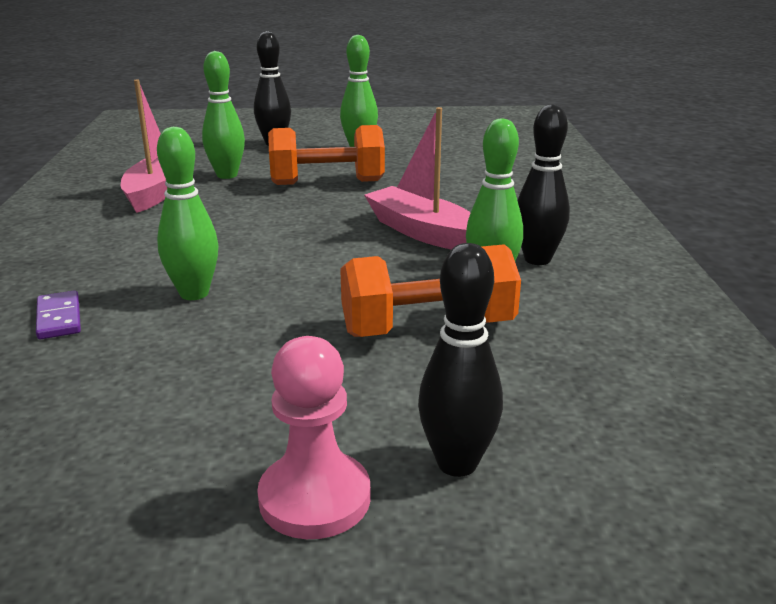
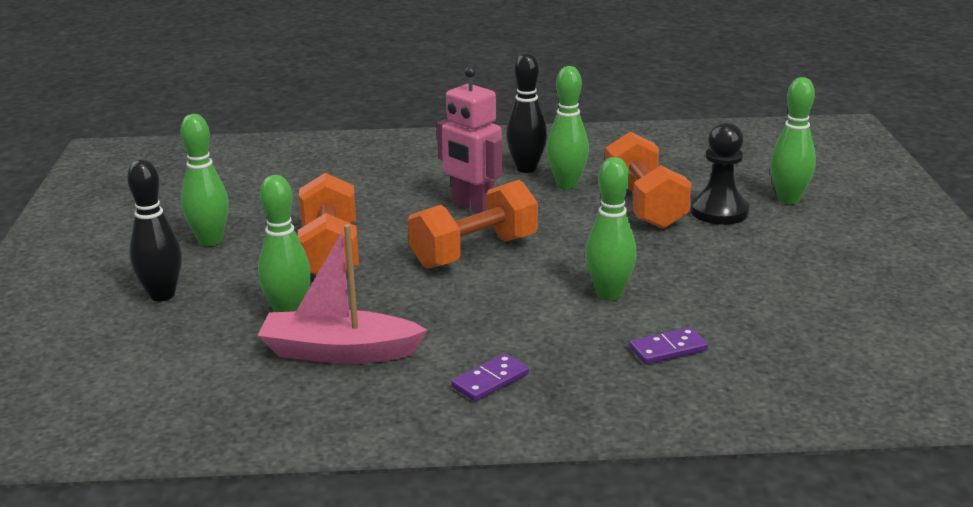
camera: 90 degrees left, 0 degrees up
pink pawn [257,336,371,539] -> none
pink boat [364,107,471,250] -> pink robot [437,66,503,213]
black bowling pin [418,243,503,477] -> green bowling pin [770,77,816,204]
none -> orange dumbbell [408,180,538,269]
none -> purple domino [451,353,529,402]
none -> black pawn [690,122,750,225]

